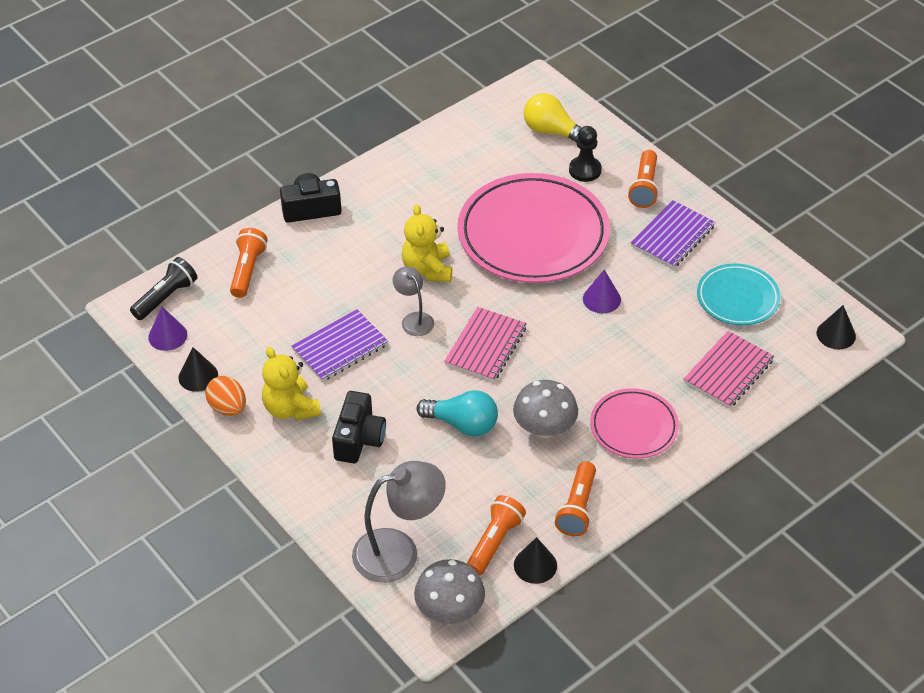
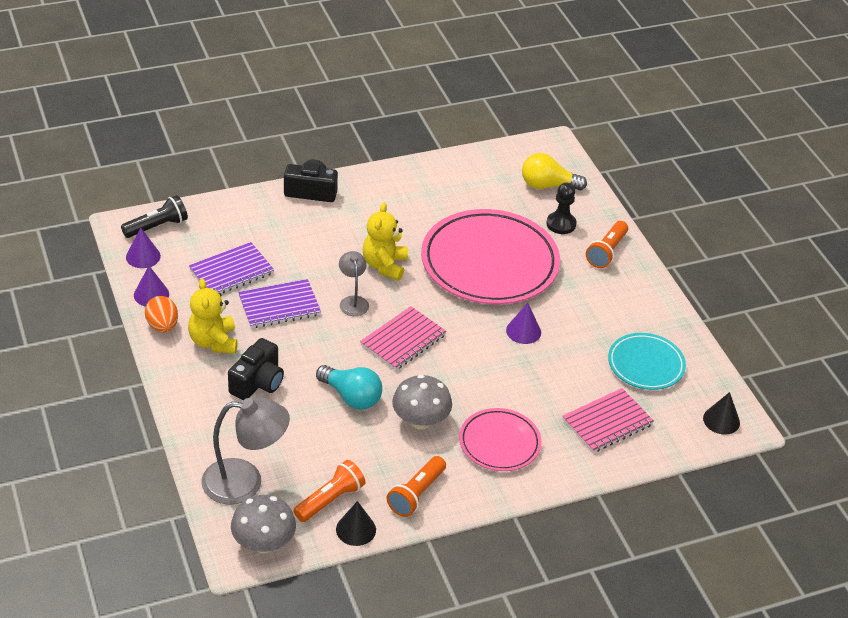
camera: 15 degrees right, 5 degrees down
black cone [178,347,218,392] -> purple cone [134,266,169,306]
orange flashlight [230,228,268,298] -> none
yellow light bulb [524,93,582,143] -> yellow light bulb turned 45 degrees counterclockwise [522,153,587,191]
purple notebook [631,200,715,268] -> purple notebook moved to [189,242,274,294]

